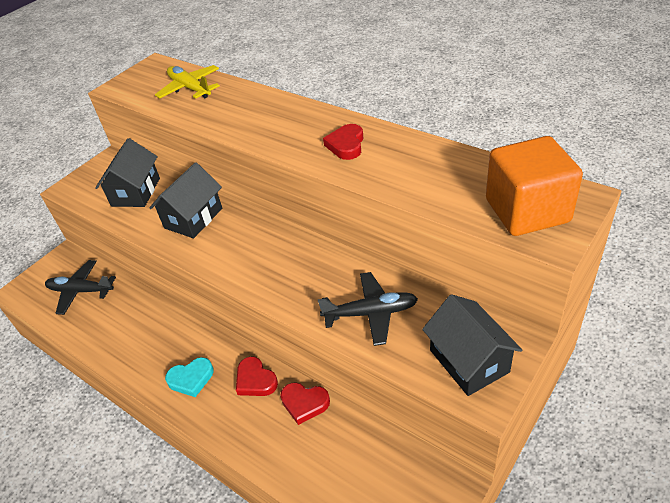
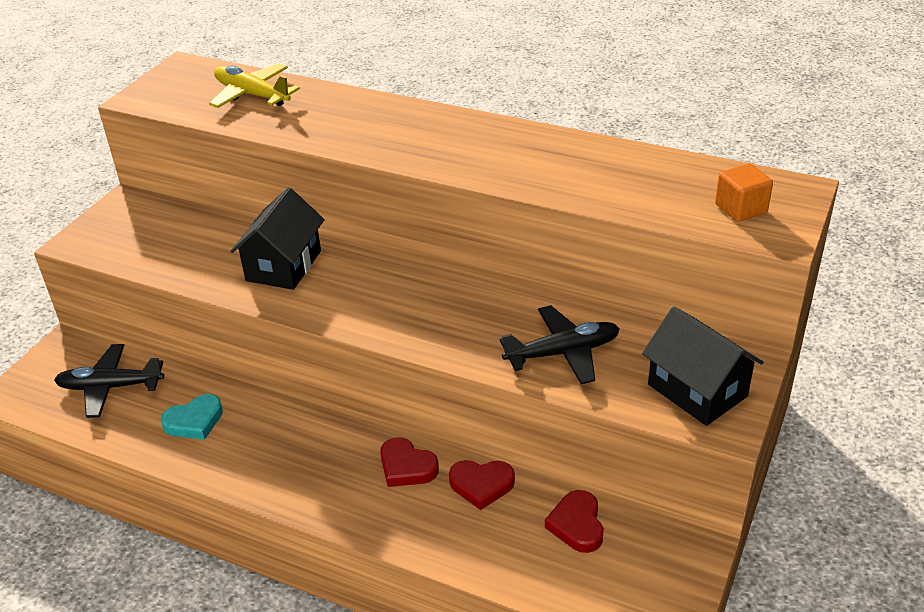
camera: 15 degrees left, 5 degrees down
black house [95,138,160,207] -> none
turquoise heart [165,357,214,397] -> turquoise heart moved to [161,394,223,440]
red heart [323,124,363,160] -> red heart moved to [545,490,604,553]
orange cube [486,136,583,236] -> orange cube [715,163,773,222], size x0.51

